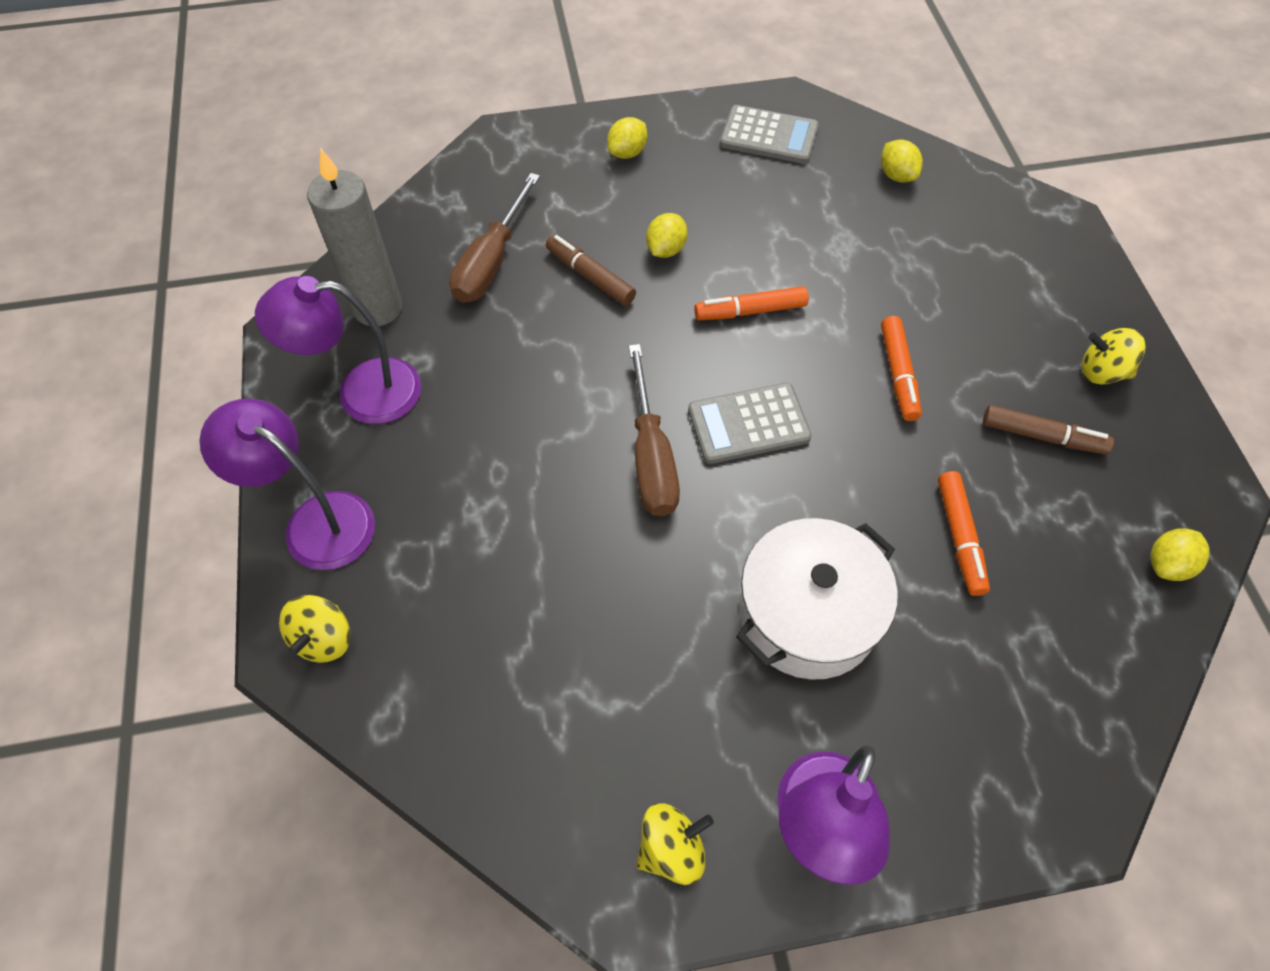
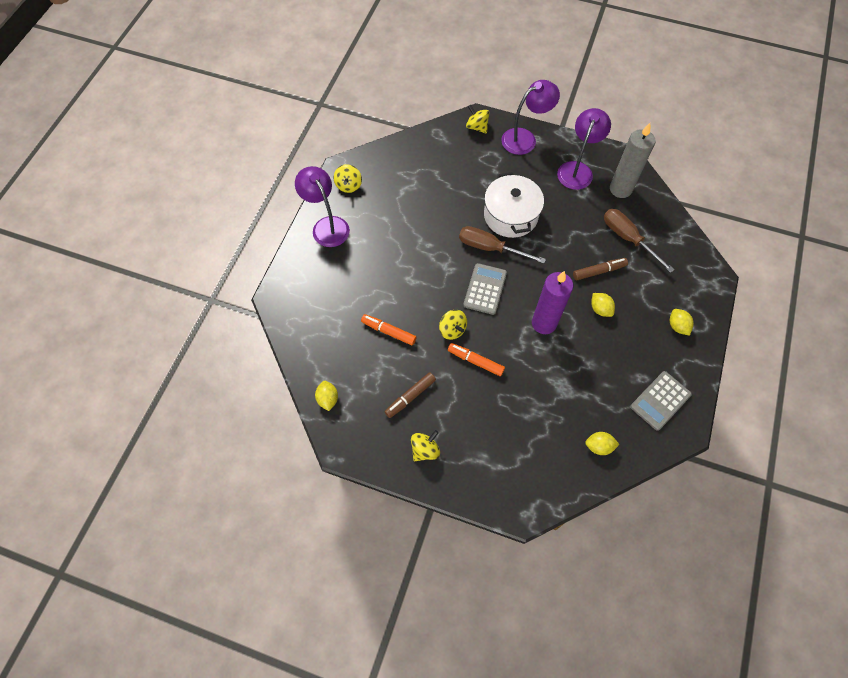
camera: 120 degrees right, 5 degrees up
orange marker [694,286,809,320] -> purple candle [532,271,573,334]
white pot [736,518,898,680] -> white pot moved to [484,172,544,238]
none -> yellow spinning top [439,310,467,340]

